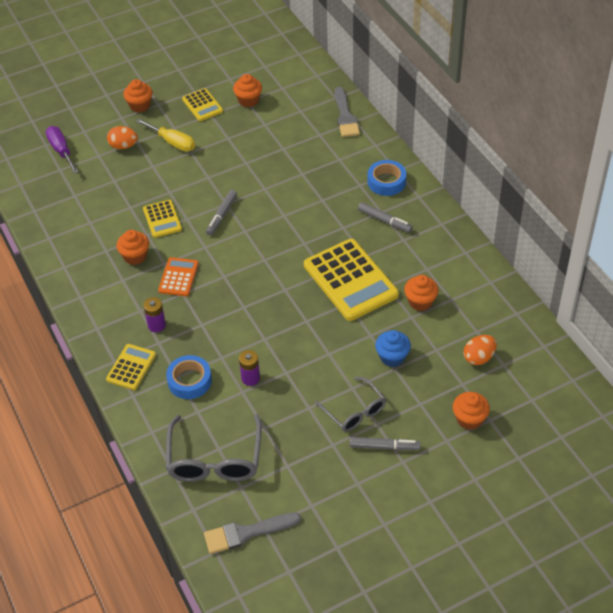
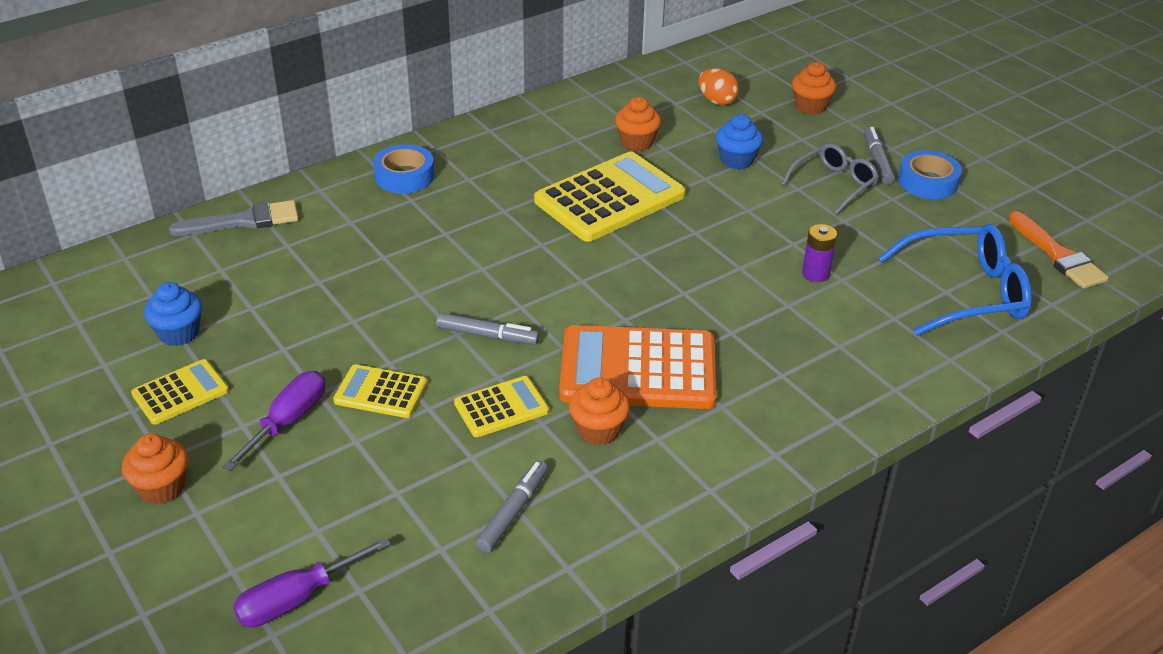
camera: 100 degrees left, 10 degrees down
yellow calculator [106,344,156,390] -> yellow calculator moved to [333,364,427,418]
orange egg [107,126,138,149] -> none
yellow screwdriver [136,119,195,151] -> purple screwdriver [222,371,325,471]
purple battery [143,297,166,332] -> none
orange calculator [158,257,199,296] -> orange calculator [559,325,717,409], size x1.93
blue tape [166,355,212,399] -> blue tape moved to [898,150,962,199]
grey glasses [166,414,262,482] -> blue glasses [878,224,1032,336]
grey brush [204,512,301,554] -> orange brush [1008,211,1109,289]
orange cupcake [233,74,262,107] -> blue cupcake [144,282,202,346]
grey marker [358,202,413,233] -> grey marker moved to [476,460,548,553]

